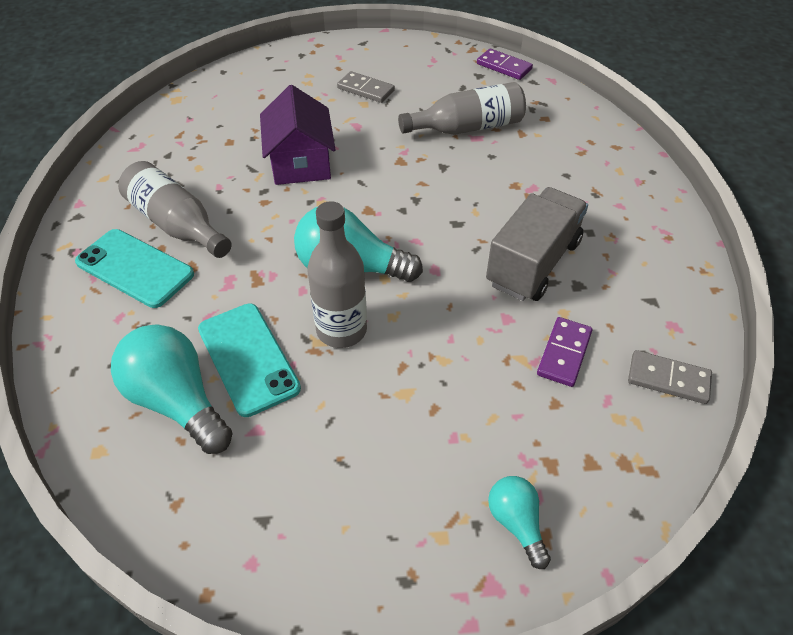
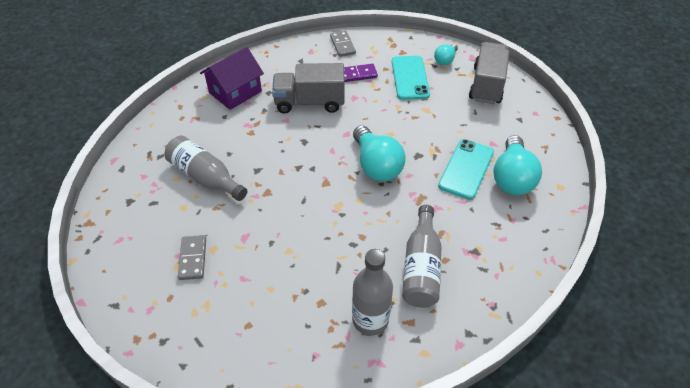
camera: 125 degrees left, 0 degrees up
turquoise phone [75,229,194,308] -> turquoise phone moved to [392,56,430,100]
purple house [260,85,335,185] -> purple house moved to [200,47,264,110]
grey bottle [307,201,367,348] -> grey bottle moved to [352,249,393,336]
purple domino [477,49,533,80] -> none
none -> grey truck [469,42,509,104]

